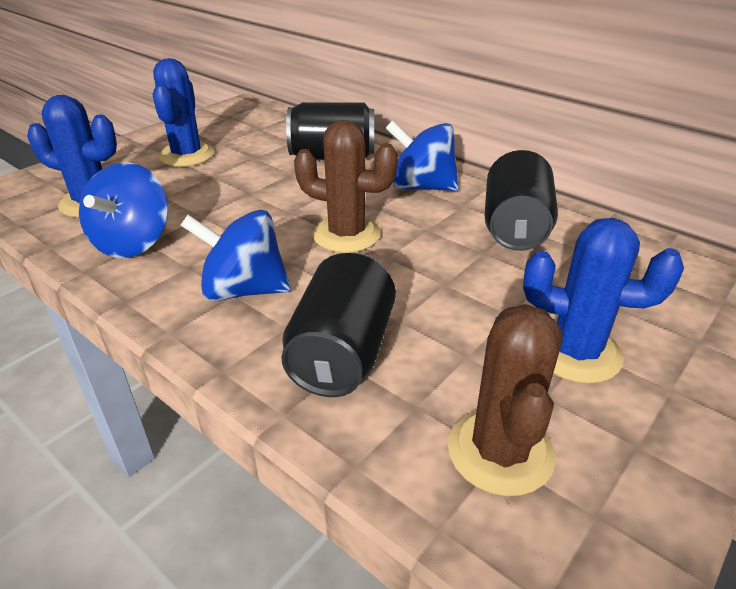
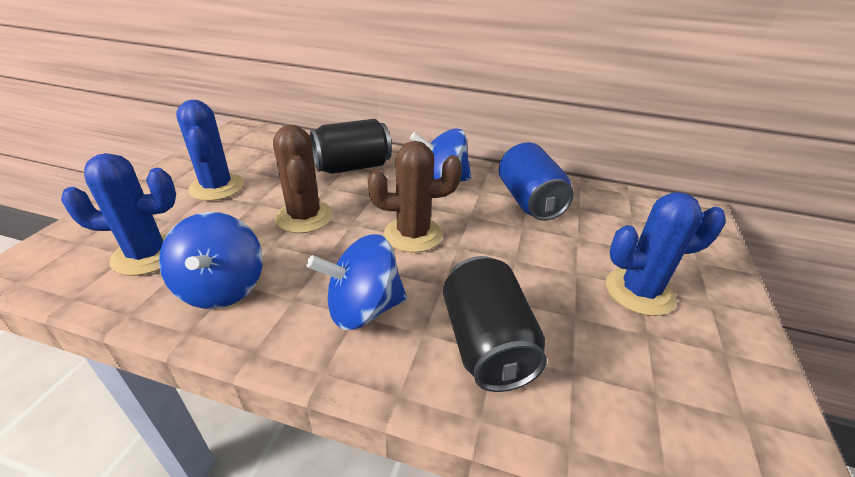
camera: 25 degrees left, 0 degrees up
brown cactus [448,304,563,496] -> brown cactus moved to [273,125,333,233]
black can [485,150,558,251] -> blue can [499,142,574,221]

